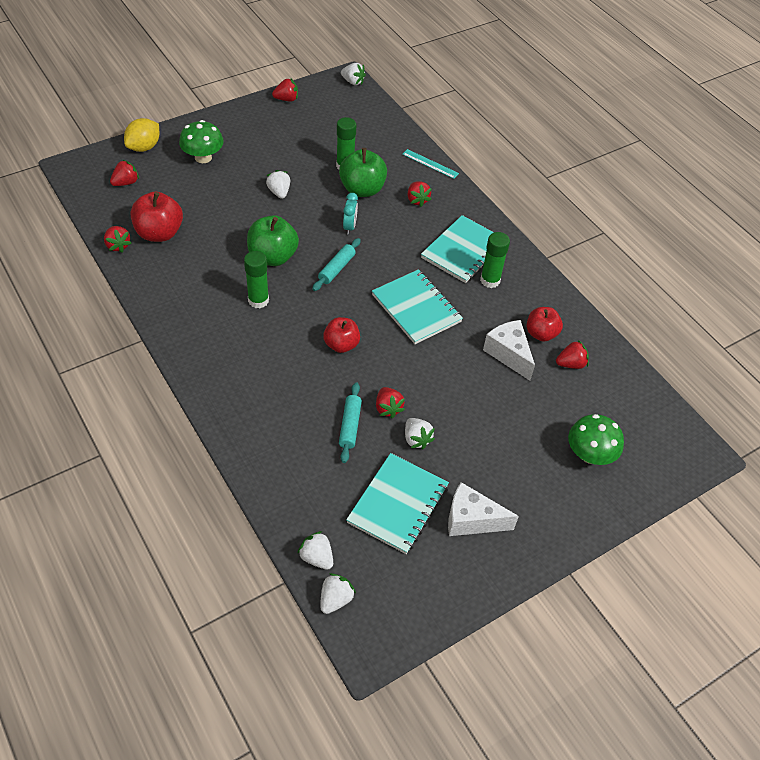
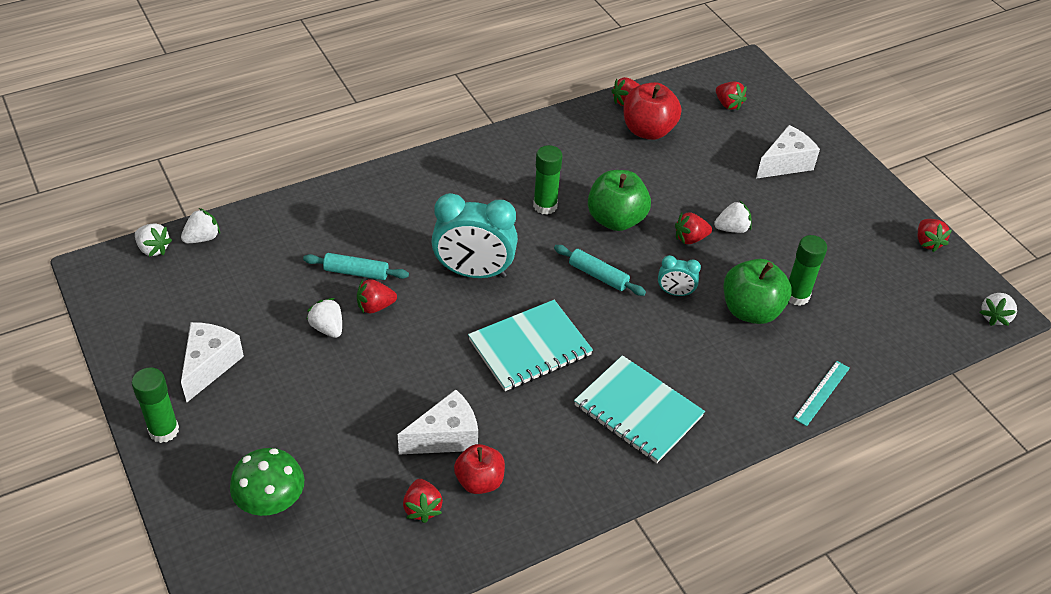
camera: 95 degrees right, 5 degrees down
yellow lemon [124,118,159,152] -> none
green mushroom [179,120,224,163] -> white cheese [756,125,820,179]
red apple [323,317,360,353] -> turquoise clock [431,193,518,278]
turquoise notebook [346,453,449,554] -> none
white strawberry [405,418,435,449] -> white strawberry turned 75 degrees clockwise [306,298,342,338]
red strawberry [408,181,432,207] -> red strawberry moved to [675,212,712,244]
green glue stick [480,232,510,288] -> green glue stick moved to [132,367,179,443]

